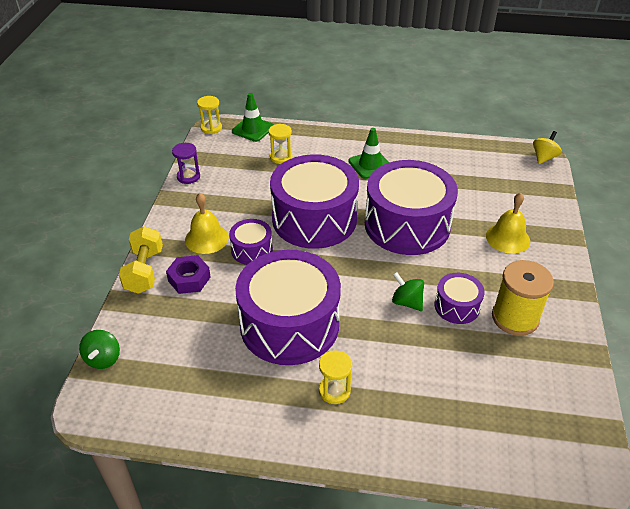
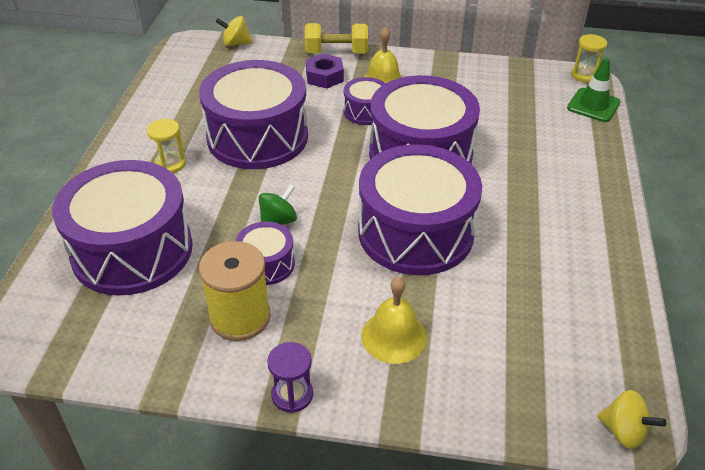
camera: 90 degrees right, 0 degrees up
green spinning top [79,330,120,369] -> yellow spinning top [215,16,253,46]
purple hourglass [172,143,200,184] -> purple hourglass moved to [267,342,313,413]
yellow hourglass [268,124,292,164] -> none
green traffic cone [348,128,389,179] -> none
none -> purple drum [52,160,193,296]

